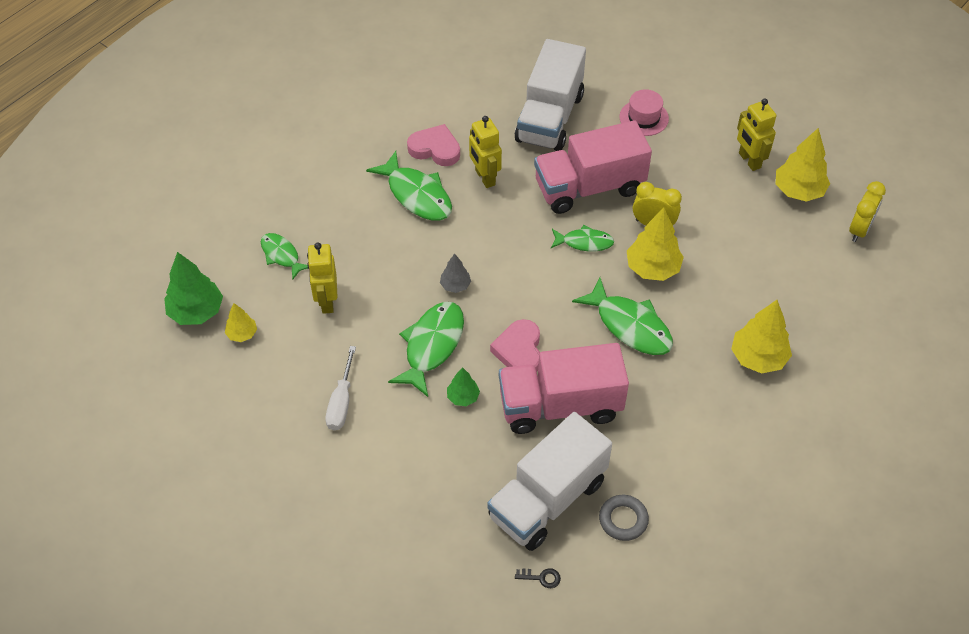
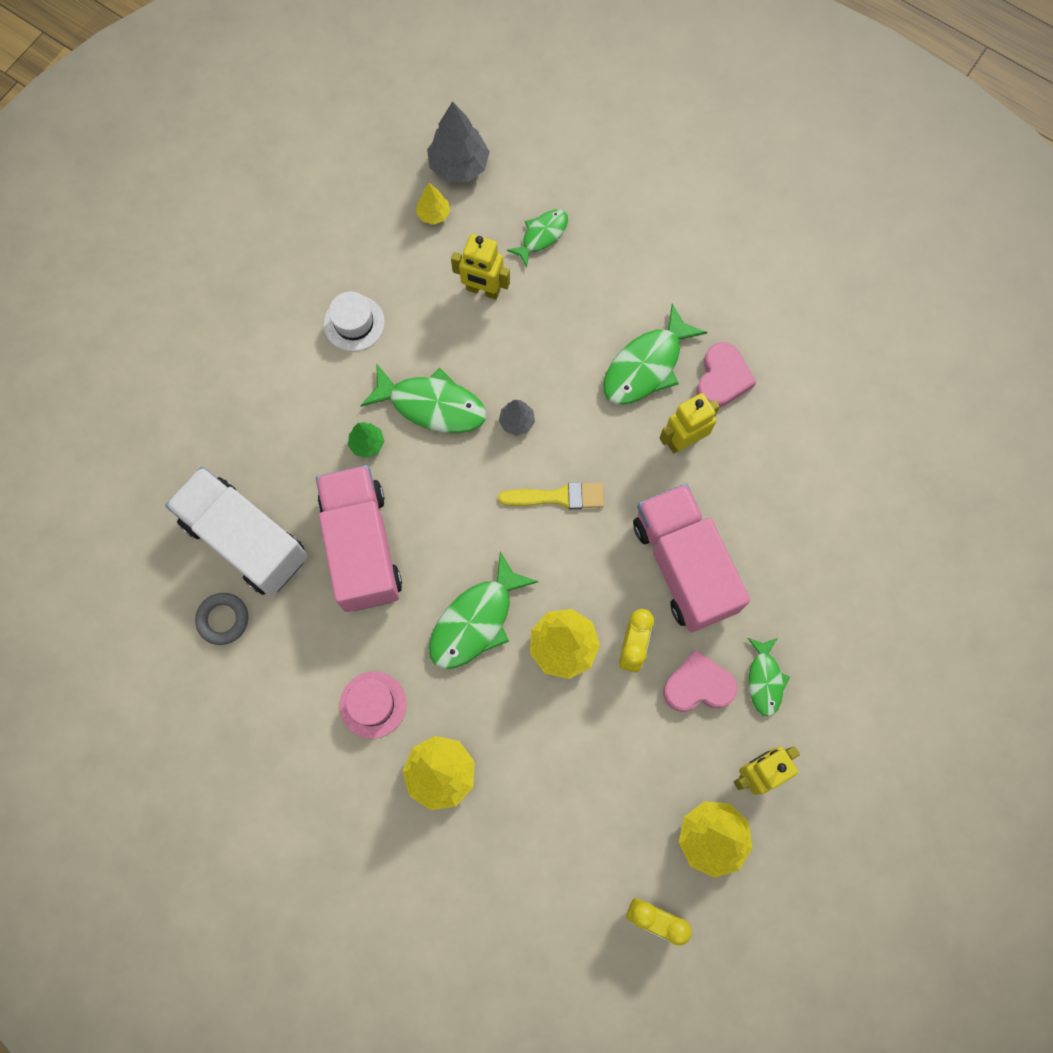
camera: 85 degrees right, 20 degrees up
green tree [164,252,223,325] -> grey tree [427,101,490,182]
yellow robot [307,243,338,314] -> yellow robot turned 150 degrees counterclockwise [451,234,510,300]
white screwdriver [325,346,356,430] -> white hat [323,292,385,351]
pink heart [490,319,540,371] -> pink heart moved to [663,650,737,712]
white truck [515,39,586,151] -> none
black key [515,568,561,588] -> none
green fish [551,225,614,251] -> green fish moved to [748,638,790,717]
pink hat [620,89,669,136] -> pink hat moved to [340,671,406,739]
none -> yellow brush [498,482,604,509]

